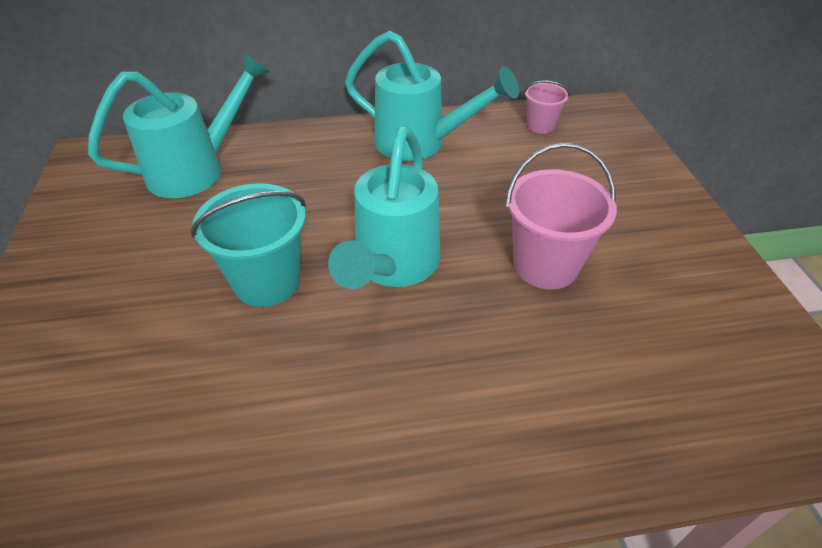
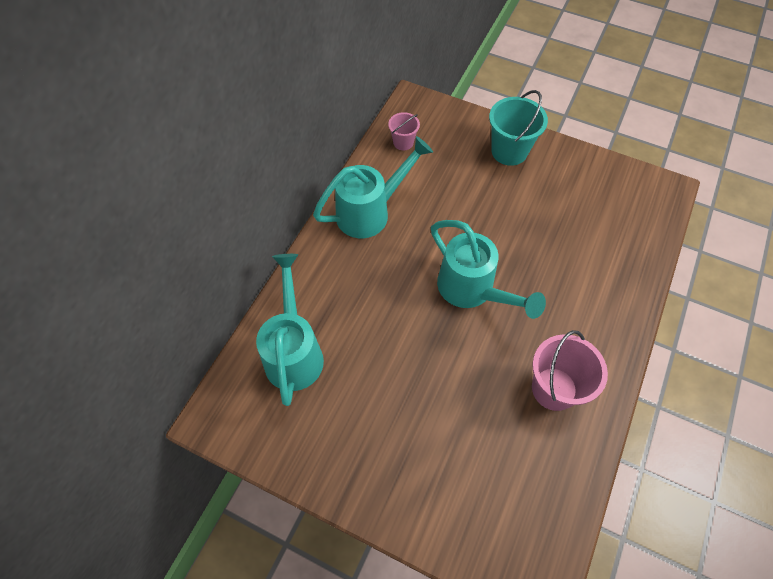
camera: 55 degrees left, 15 degrees up
turquoise bucket [191,183,306,307] -> turquoise bucket moved to [489,90,548,166]
pink bucket [506,143,617,290] -> pink bucket moved to [532,330,608,411]

